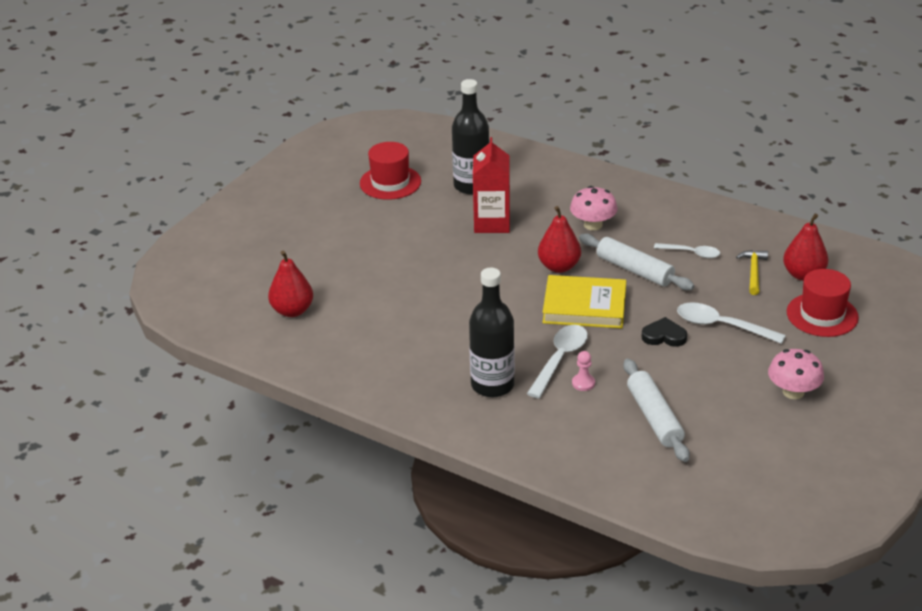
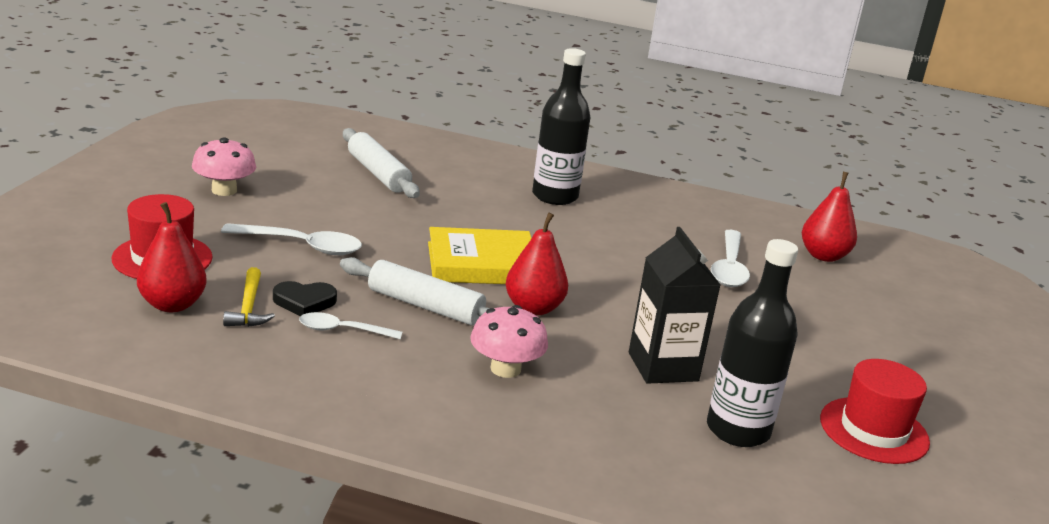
camera: 160 degrees right, 10 degrees down
red carton [473,137,510,233] -> black carton [629,227,720,384]
white spoon [527,325,588,398] -> white spoon moved to [710,230,750,287]
pink pawn [572,351,595,391] -> none
black heart [641,317,687,347] -> black heart moved to [273,281,337,316]

